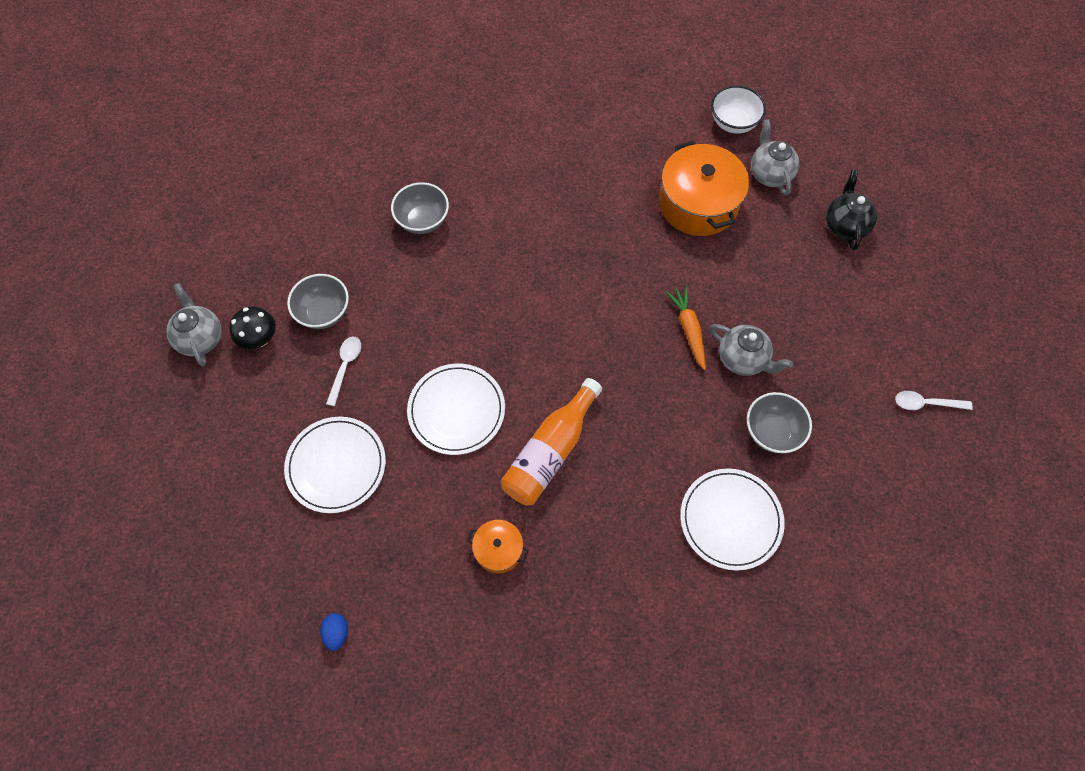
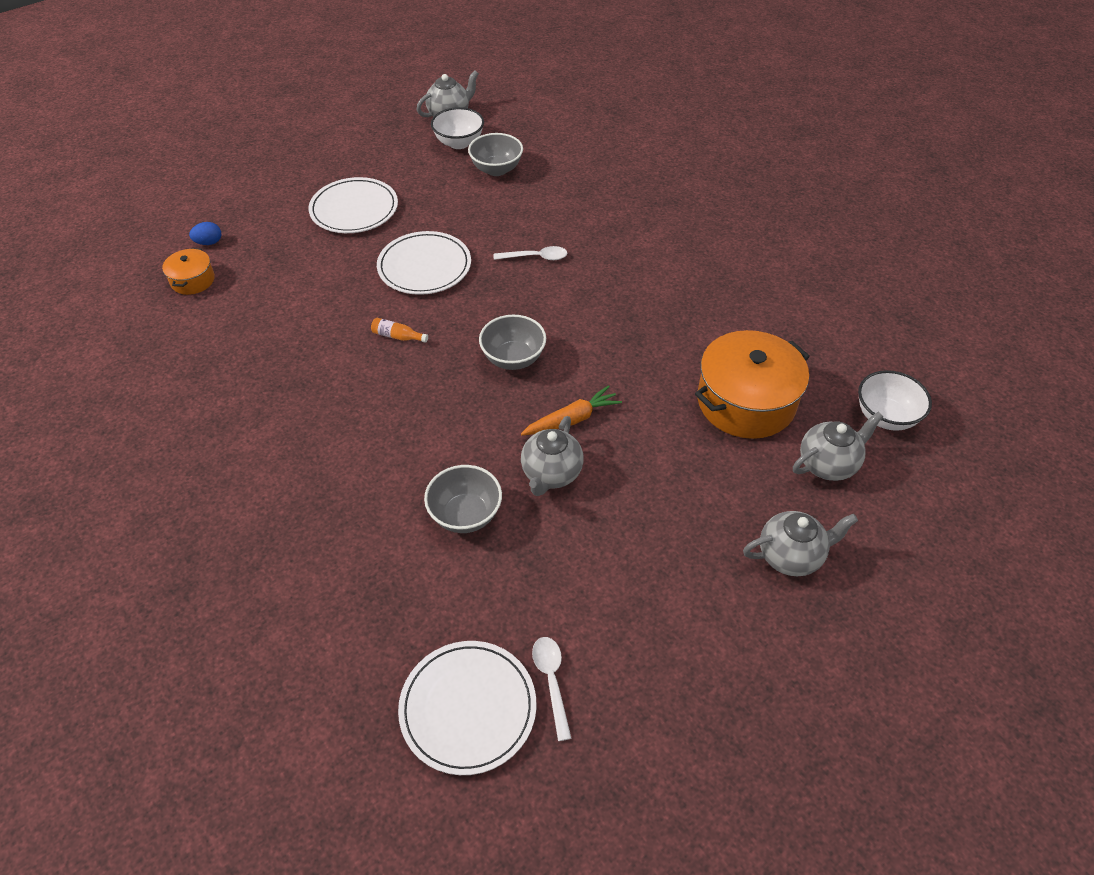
camera: 75 degrees right, 15 degrees down
black mushroom [229,306,276,349] -> white bowl [431,107,484,149]
white spoon [326,337,361,406] -> white spoon moved to [494,246,567,260]
grey bowl [391,182,449,234] -> grey bowl moved to [479,315,546,370]
orange pot [467,520,529,573] -> orange pot moved to [162,248,215,295]
orange bottle [501,378,602,506] -> orange bottle [371,318,428,343], size x0.40
white plate [680,468,785,571] -> white plate moved to [398,641,536,775]
black teapot [826,170,877,250] -> grey teapot [743,511,858,576]

